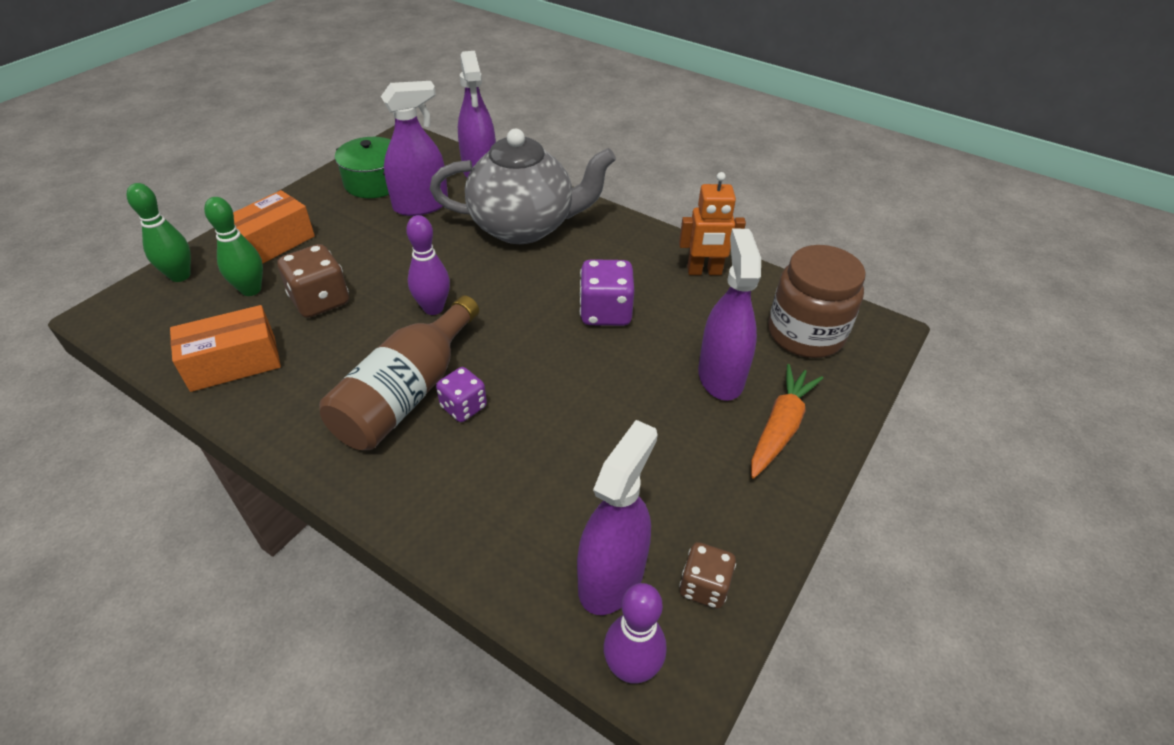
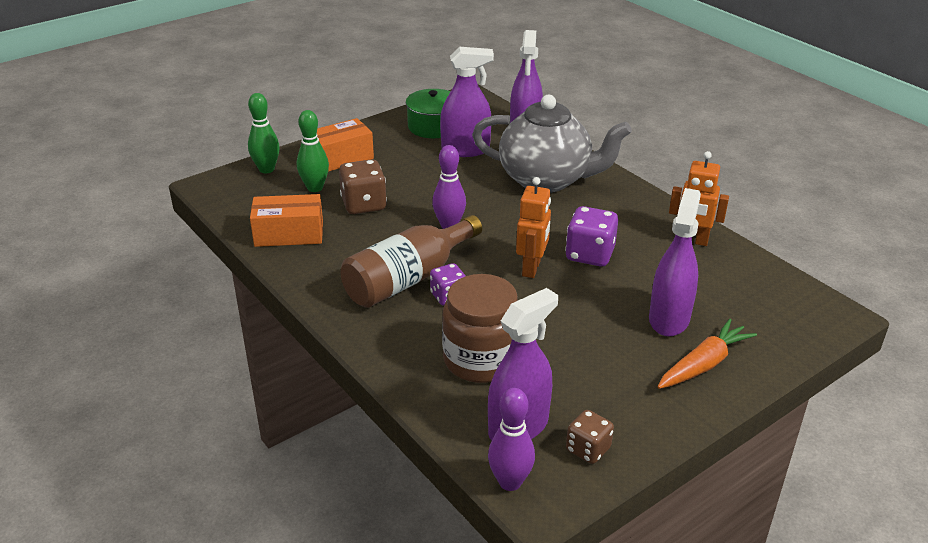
camera: 20 degrees right, 10 degrees down
brown jar [768,245,866,358] -> brown jar moved to [442,274,518,383]
none -> orange robot [516,177,551,278]

